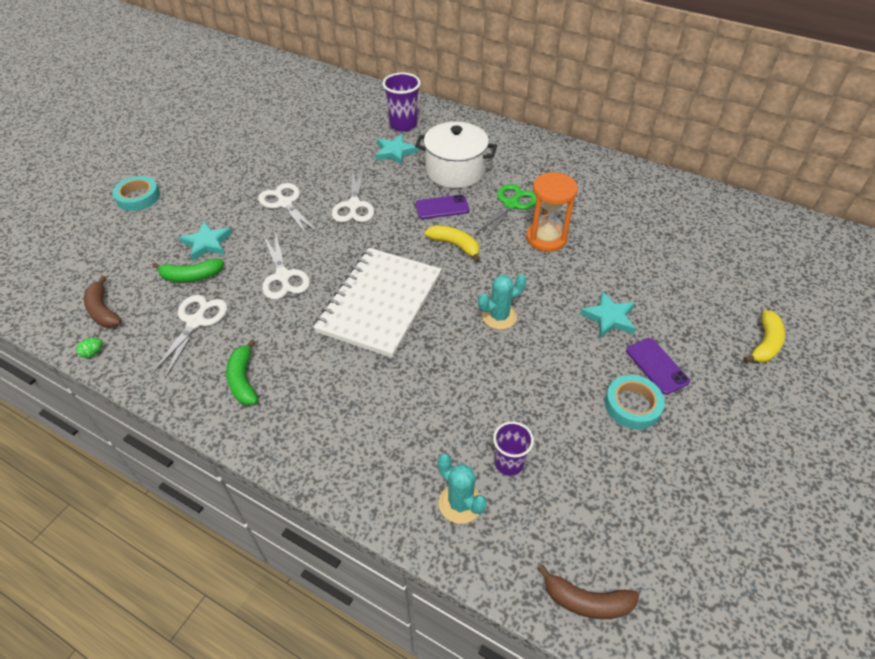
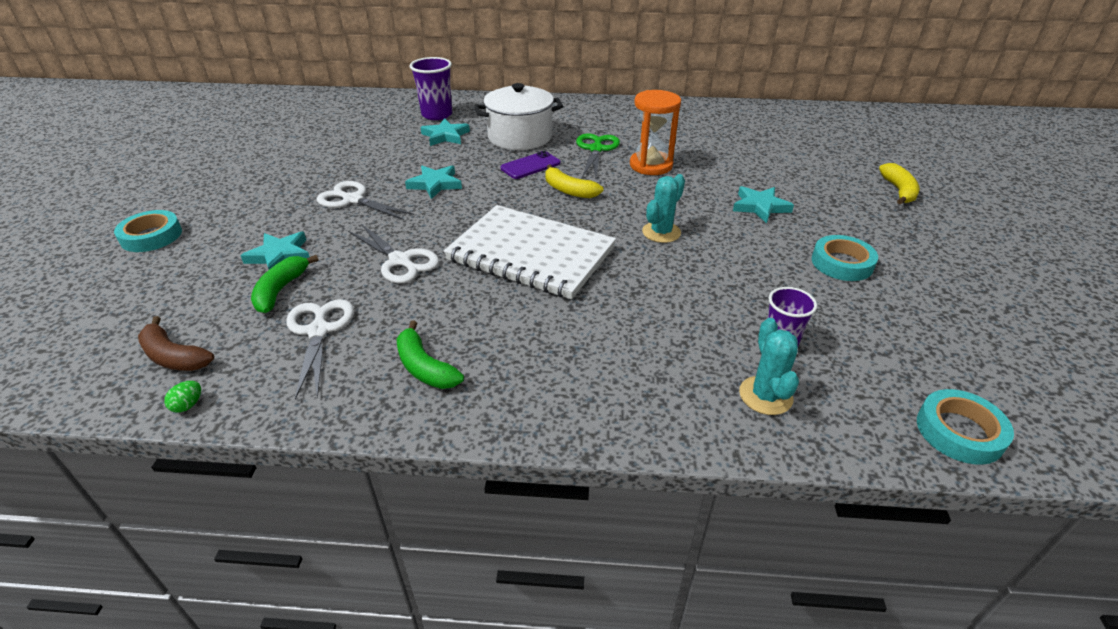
camera: 25 degrees left, 10 degrees down
green banana [153,258,224,282] -> green banana turned 135 degrees clockwise [251,255,319,313]
white notebook [313,248,442,358] -> white notebook turned 60 degrees counterclockwise [444,205,616,299]
white scissors [332,167,374,222] -> turquoise star [405,165,462,199]
yellow banana [424,225,480,262] -> yellow banana turned 150 degrees counterclockwise [545,164,603,198]
turquoise cactus [437,454,487,524] -> turquoise cactus turned 60 degrees clockwise [739,318,799,415]
brown banana [537,564,639,619] -> turquoise tape [917,389,1014,465]
purple phone [626,338,690,395] -> none

